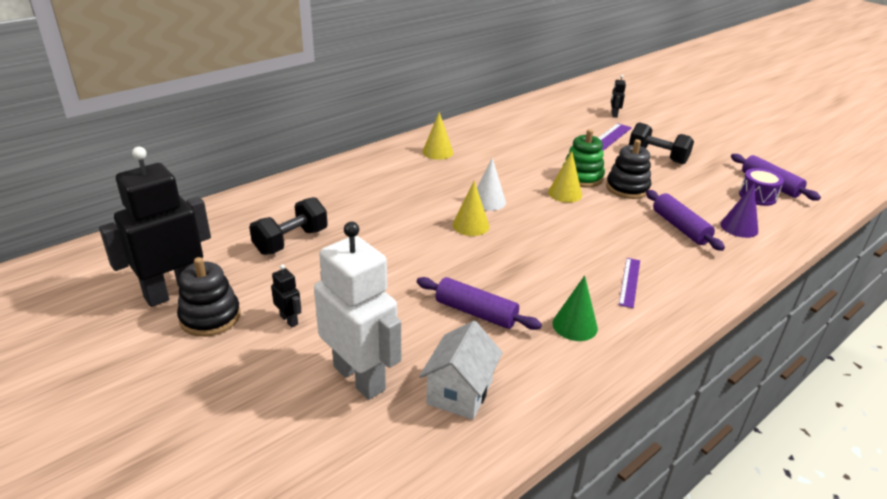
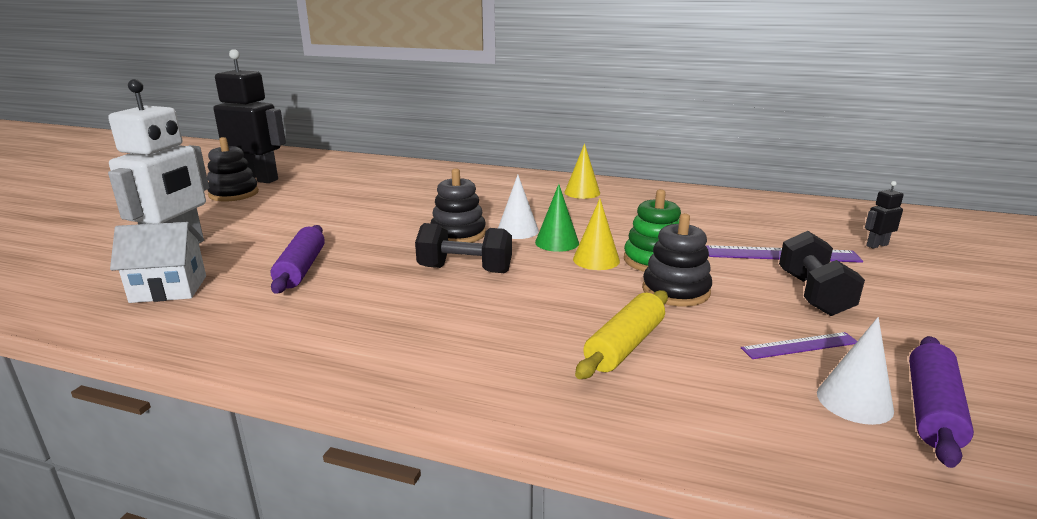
camera: 60 degrees right, 10 degrees down
black dumbbell [249,197,328,255] -> black dumbbell moved to [415,223,512,273]
black robot [271,264,301,328] -> none
yellow cone [453,181,489,236] -> black stacking toy [431,168,486,243]
green cone [553,275,598,341] -> green cone moved to [535,184,579,252]
purple ruler [619,258,640,308] -> purple ruler moved to [741,332,857,359]
purple rolling pin [646,190,725,251] -> yellow rolling pin [575,290,668,379]
purple cone [720,183,758,238] -> none
purple drum [739,168,784,206] -> white cone [817,317,894,425]

